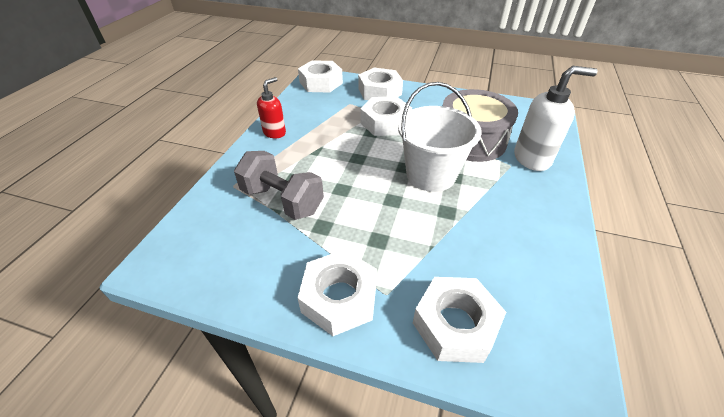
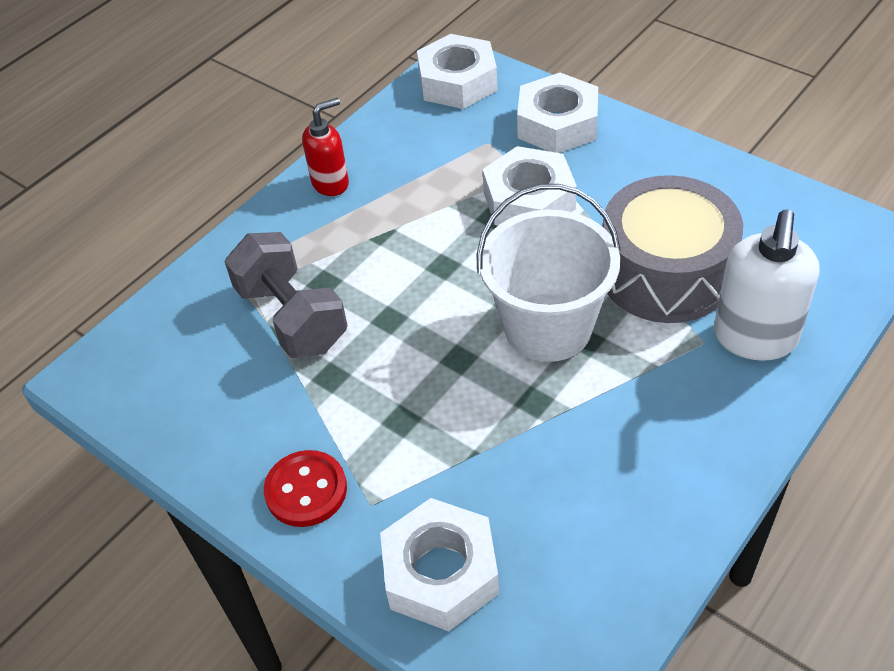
camera: 25 degrees right, 5 degrees up
white nut [298,250,377,336] -> red button [264,450,347,527]
white soap dispenser [514,66,598,171] -> white soap dispenser turned 90 degrees clockwise [714,209,820,361]

